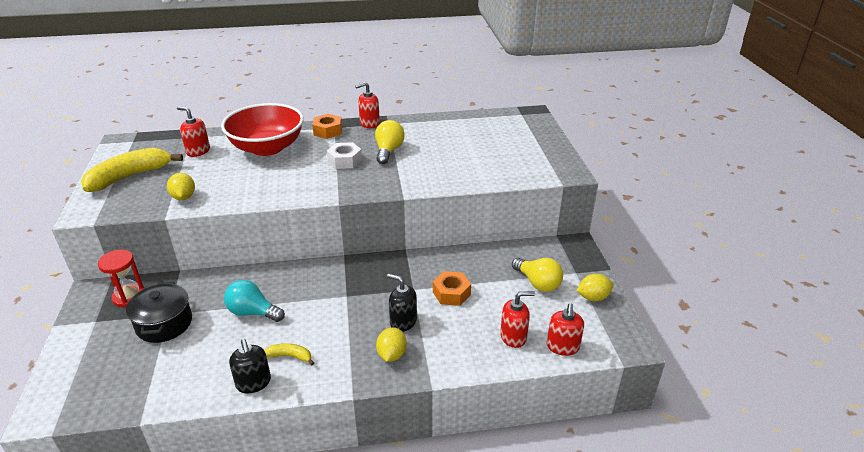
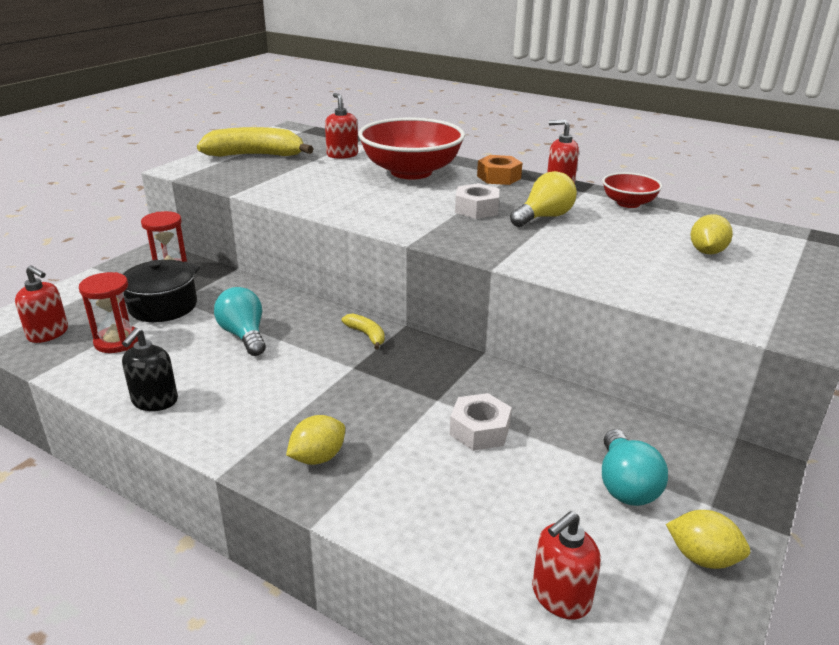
camera: 40 degrees right, 5 degrees down
yellow lemon [167,173,195,200] -> yellow lemon moved to [691,214,733,254]
yellow banana [264,343,314,365] -> yellow banana moved to [342,314,385,350]
black soap dispenser [387,274,417,332] -> none
orange nut [433,271,471,306] -> white nut [450,393,512,451]
red soap dispenser [500,291,535,348] -> red soap dispenser moved to [15,265,68,343]
yellow light bulb [512,258,563,292] -> turquoise light bulb [602,429,668,506]
none -> red hourglass [79,272,138,353]
none -> red bowl [602,172,662,208]

